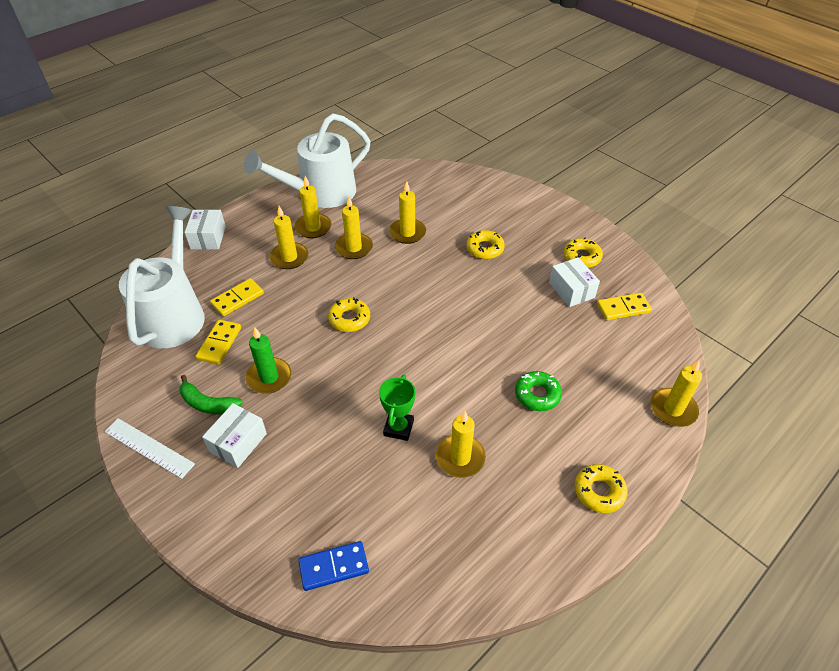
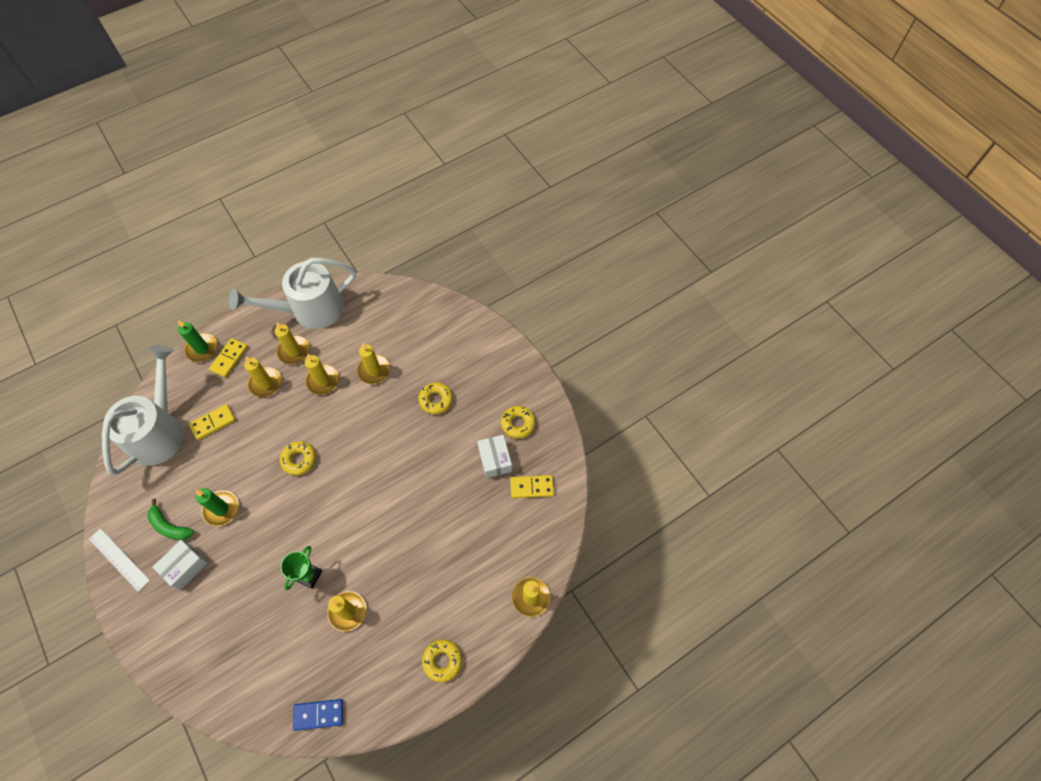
camera: 10 degrees right, 15 degrees up
white box [185,209,226,250] -> green candle [178,320,218,362]
yellow domino [196,320,241,365] -> yellow domino moved to [209,338,248,378]
blue domino [298,541,369,591] -> blue domino moved to [293,699,343,731]
green donut [515,371,562,411] -> none

